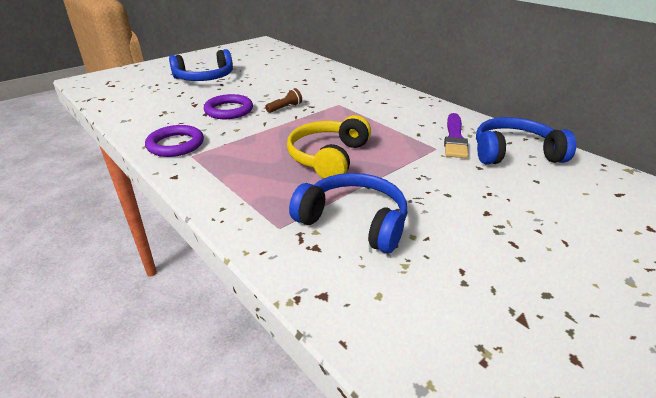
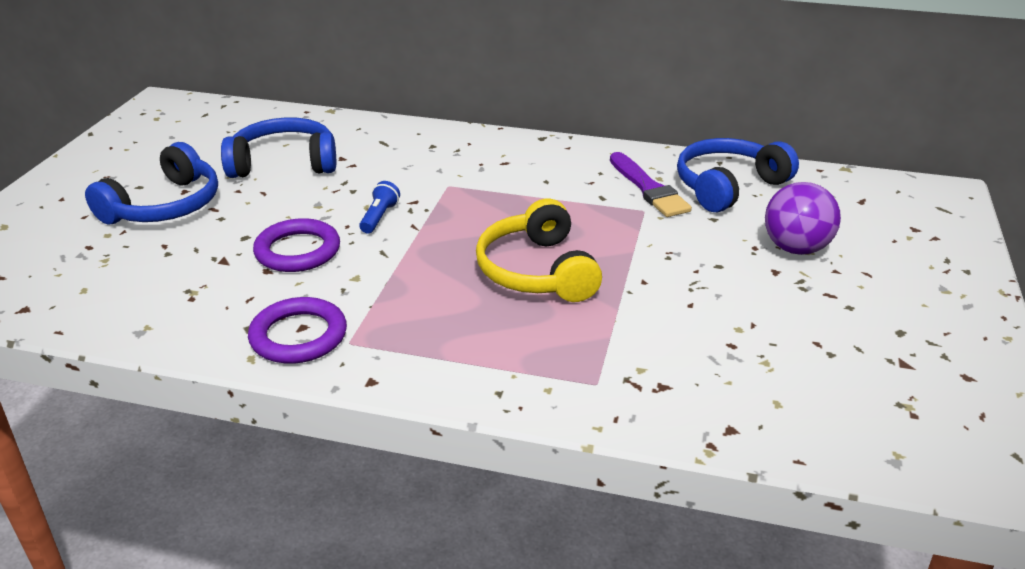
camera: 35 degrees left, 0 degrees up
brown flashlight [265,88,302,113] -> blue flashlight [359,181,400,233]
blue headphones [289,173,407,253] -> blue headphones moved to [221,118,336,178]
none -> purple ball [765,182,841,255]

